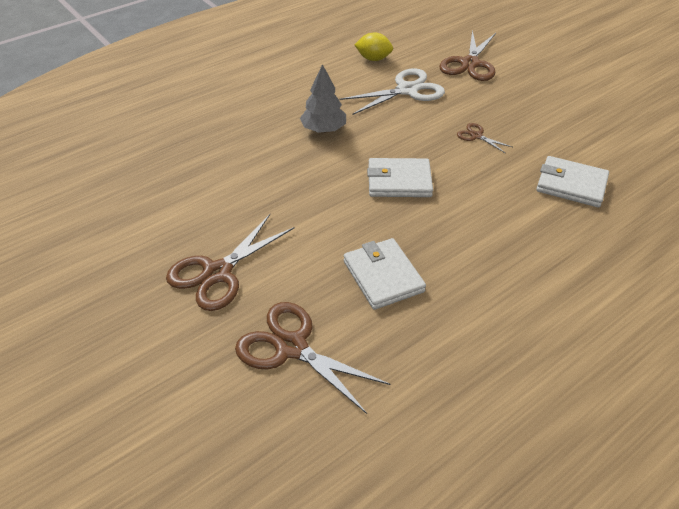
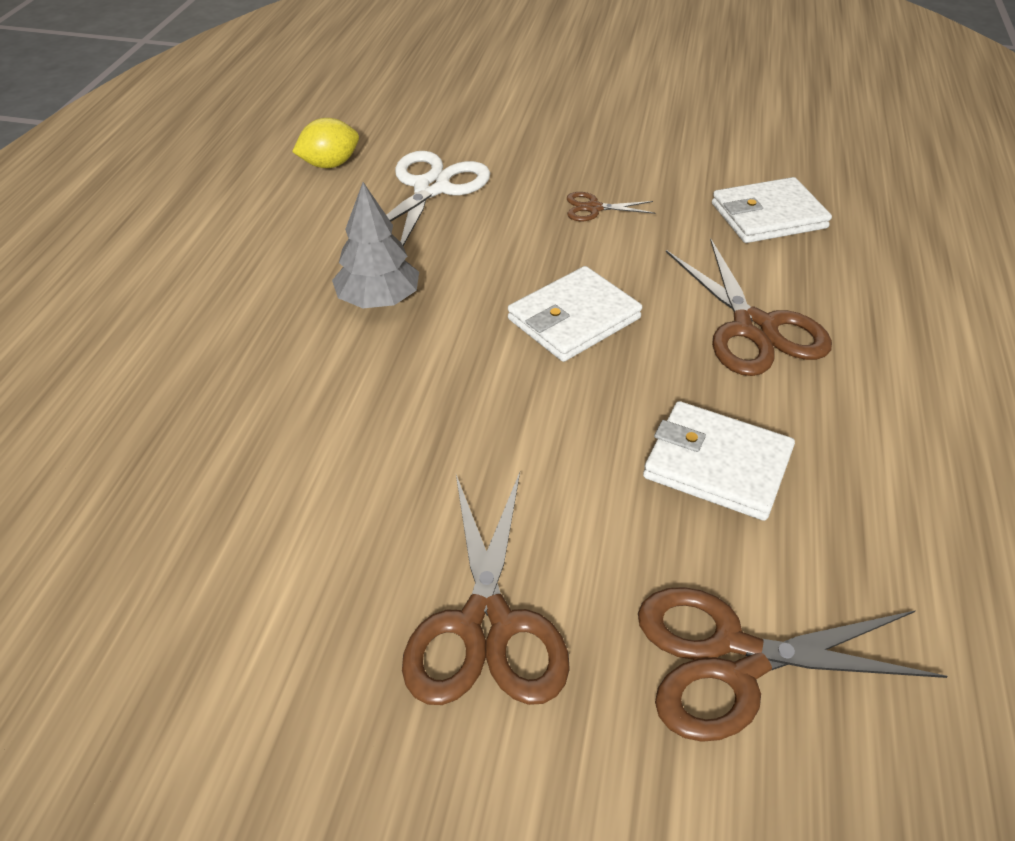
camera: 40 degrees left, 0 degrees up
brown scissors [439,30,496,81] -> brown scissors moved to [666,239,832,376]

